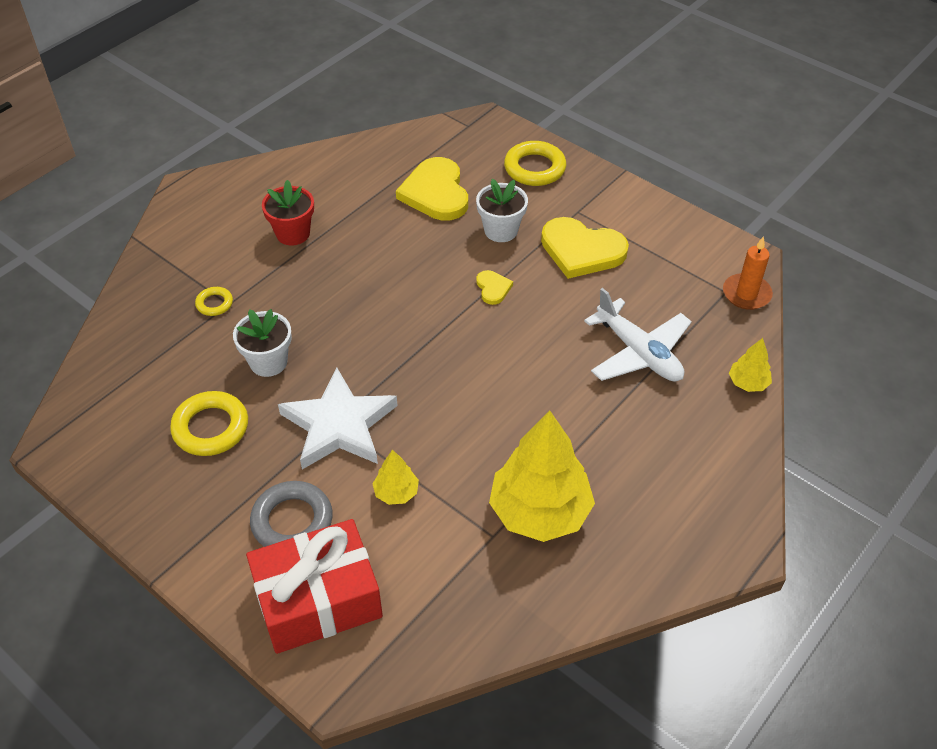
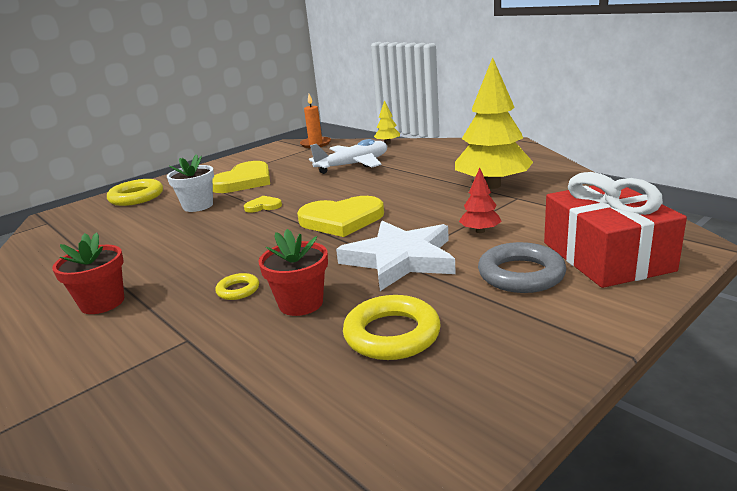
camera: 80 degrees left, 25 degrees down
yellow ring [195,287,233,316] -> yellow ring moved to [215,273,259,300]
white flower pot [233,309,292,377] -> red flower pot [258,229,328,316]
yellow tree [372,449,419,505] -> red tree [459,168,502,233]
yellow heart [396,157,468,221] -> yellow heart moved to [297,196,384,237]

